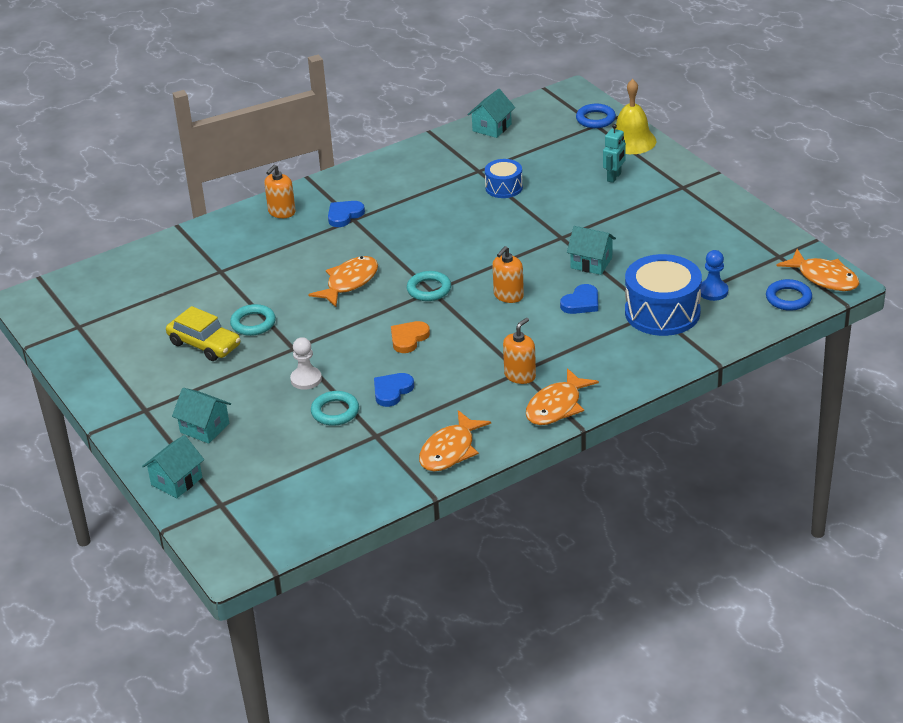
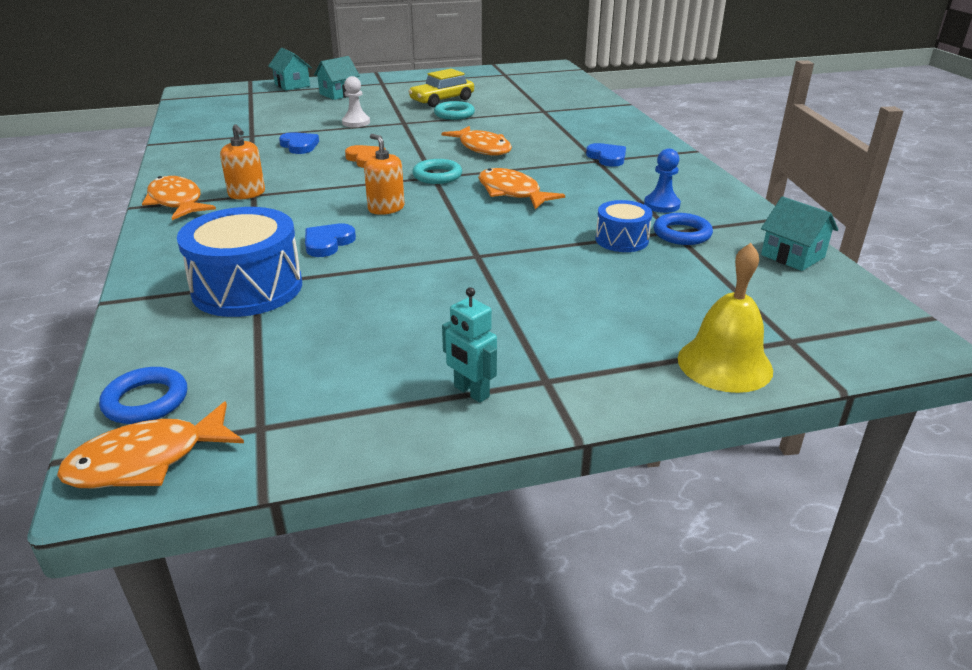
camera: 105 degrees right, 5 degrees down
orange soap dispenser [264,164,296,218] -> none
turquoise ring [311,391,359,426] -> none
orange fish [419,410,491,471] -> orange fish moved to [478,168,565,209]
blue heart [560,284,598,314] -> blue heart turned 60 degrees clockwise [305,223,356,257]
turquoise house [567,226,616,275] -> none
blue ring [576,104,616,128] -> blue ring moved to [653,213,713,245]
turquoise robot [603,124,626,183] -> turquoise robot moved to [442,287,497,403]
blue pawn [700,250,728,301] -> blue pawn moved to [644,148,681,213]

